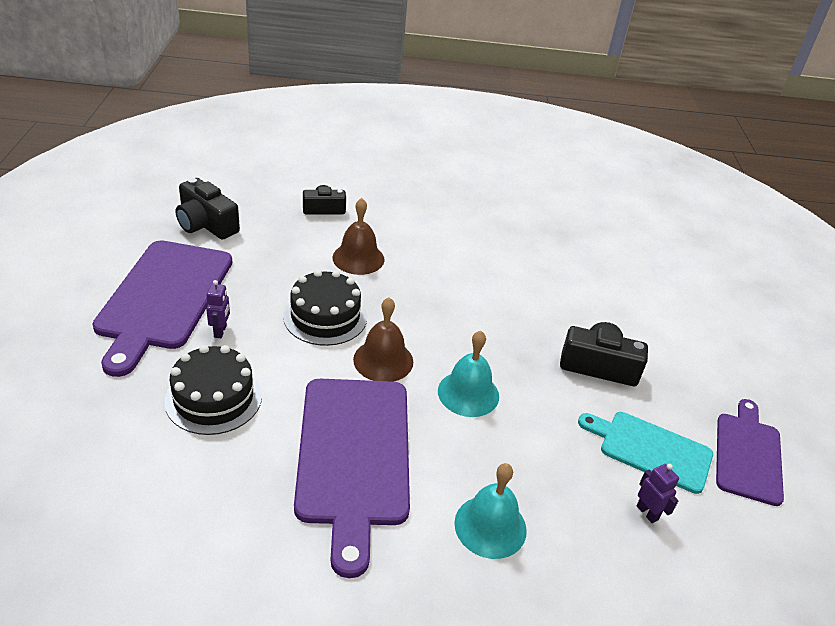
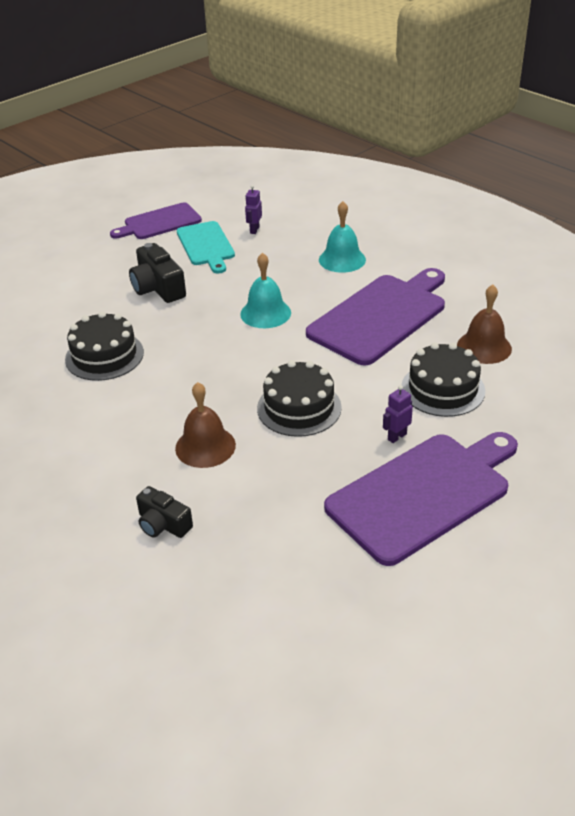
camera: 130 degrees left, 0 degrees up
black camera [175,178,240,240] -> none
brown bell [353,297,413,382] -> brown bell moved to [457,285,512,364]
none -> black cake [65,311,144,381]

